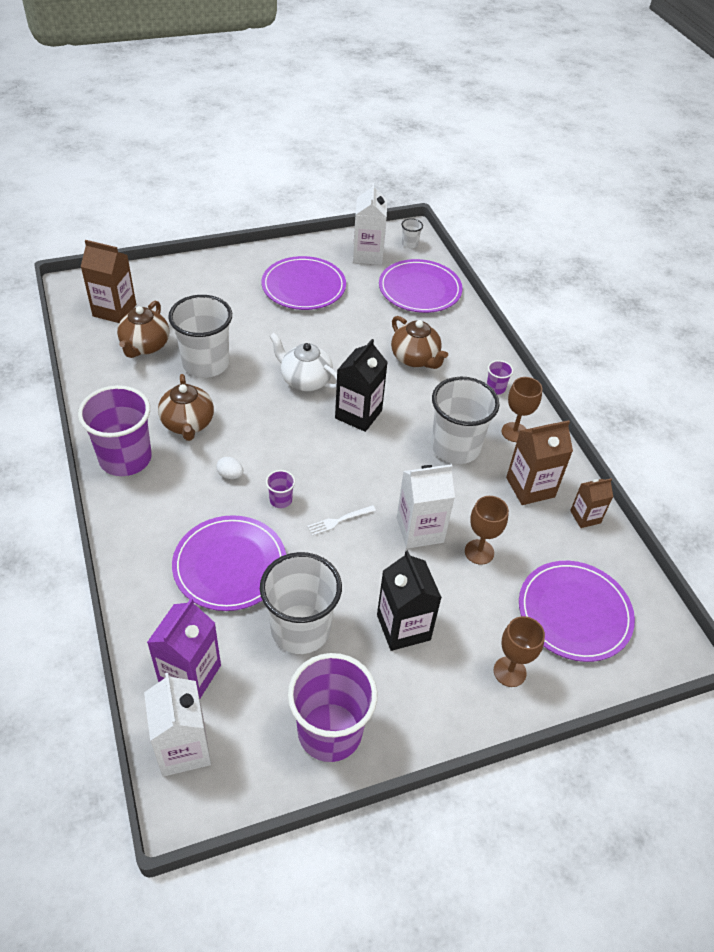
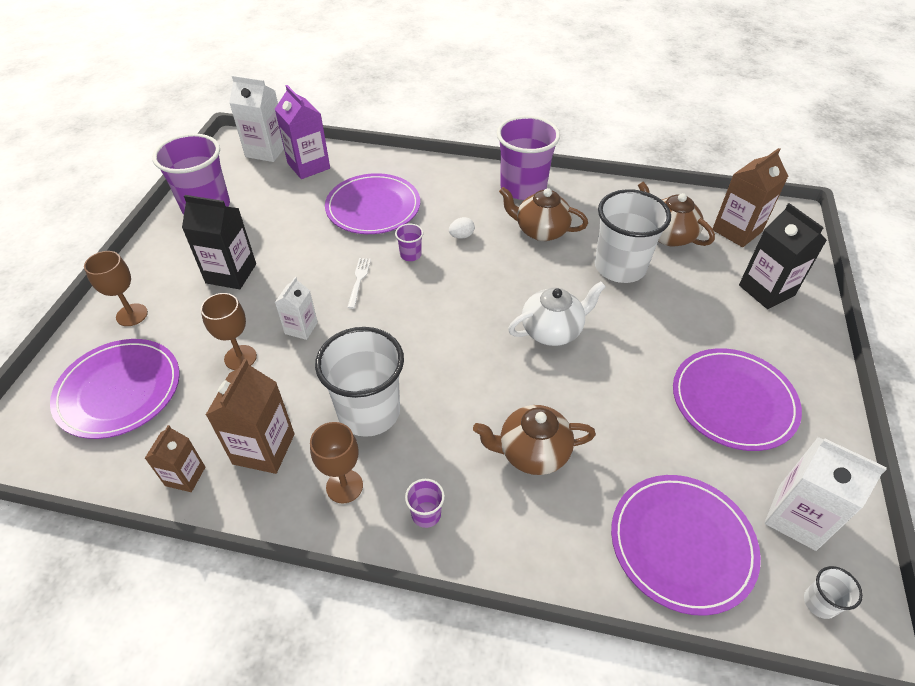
camera: 125 degrees right, 0 degrees up
white cup [260,552,342,654] -> none
black carton [335,339,388,432] -> black carton moved to [739,203,827,309]
white carton [397,464,455,549] -> white carton [275,277,318,340], size x0.60

